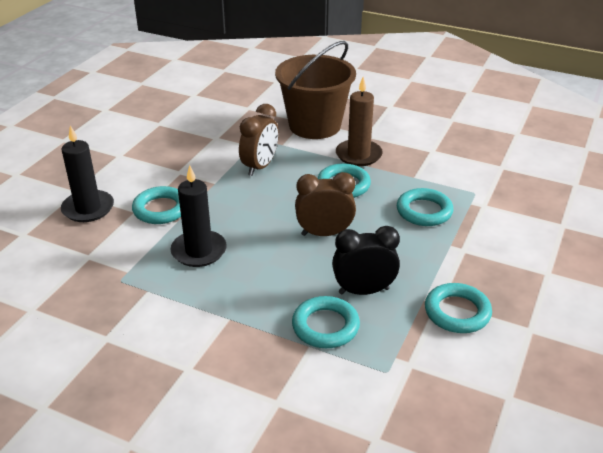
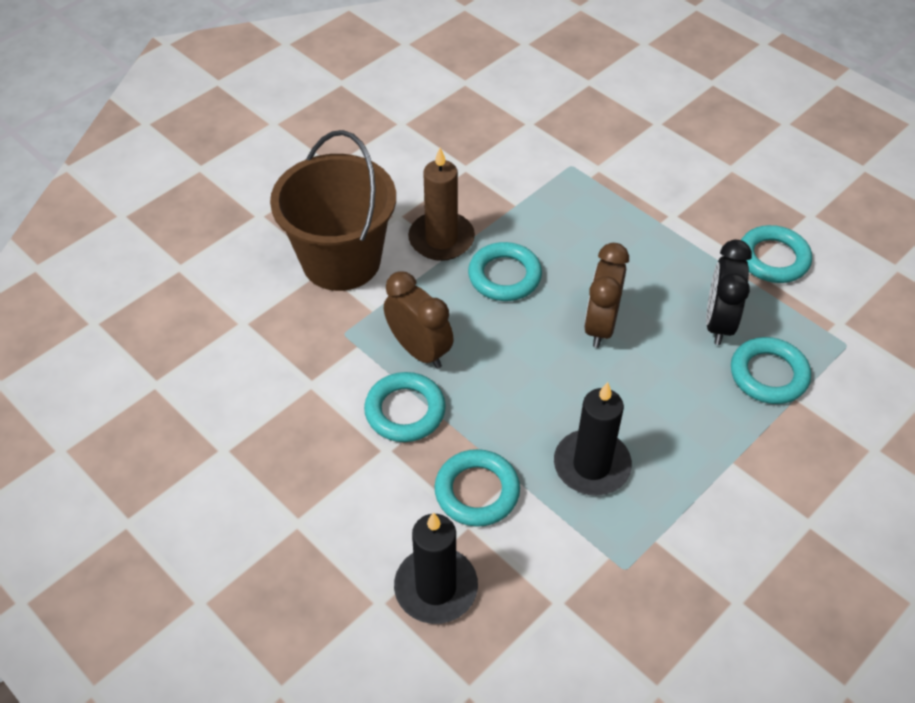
camera: 70 degrees left, 15 degrees up
turquoise ring [397,188,453,226] -> turquoise ring moved to [364,372,446,442]

